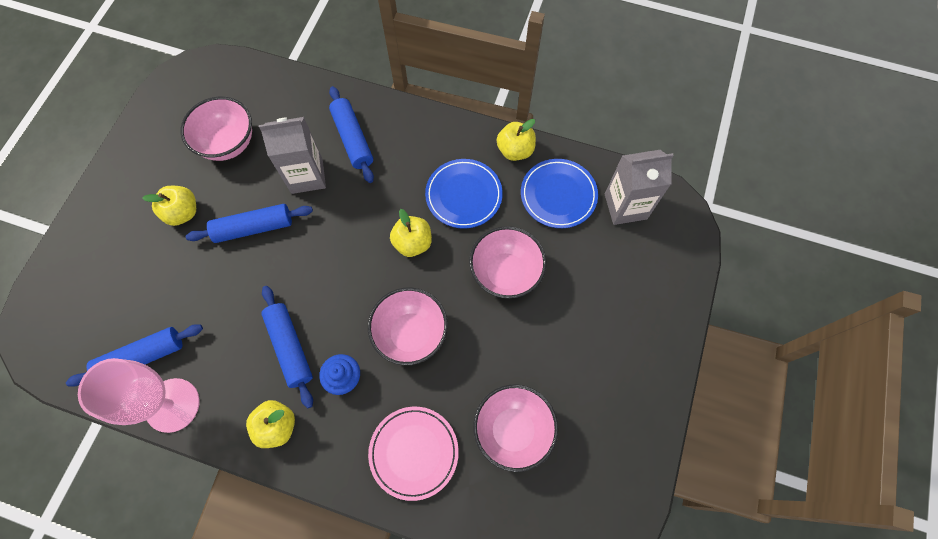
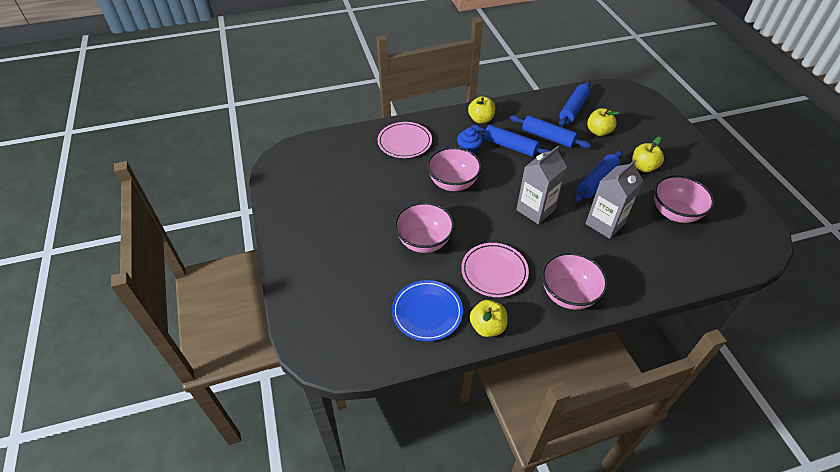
camera: 145 degrees right, 20 degrees down
pink goblet [78,358,200,433] -> none
blue rolling pin [329,86,374,183] -> blue rolling pin moved to [510,115,591,148]
yellow apple [390,209,432,257] -> yellow apple moved to [587,108,620,136]
blue plate [425,159,503,229] -> pink plate [461,243,529,297]
pink bowl [473,384,558,472] -> pink bowl moved to [542,252,608,310]
grey carton [605,150,674,225] -> grey carton moved to [516,146,567,224]

